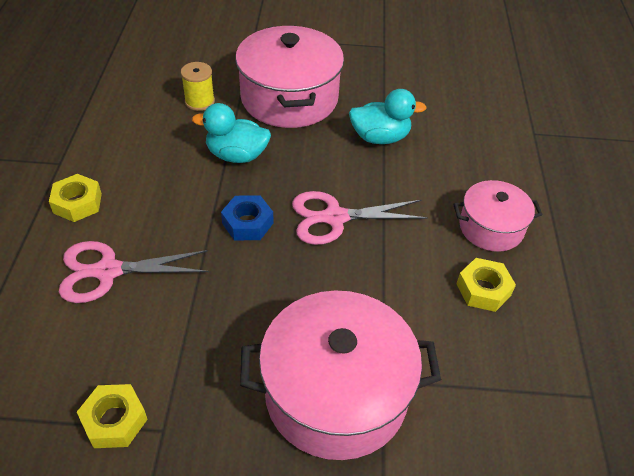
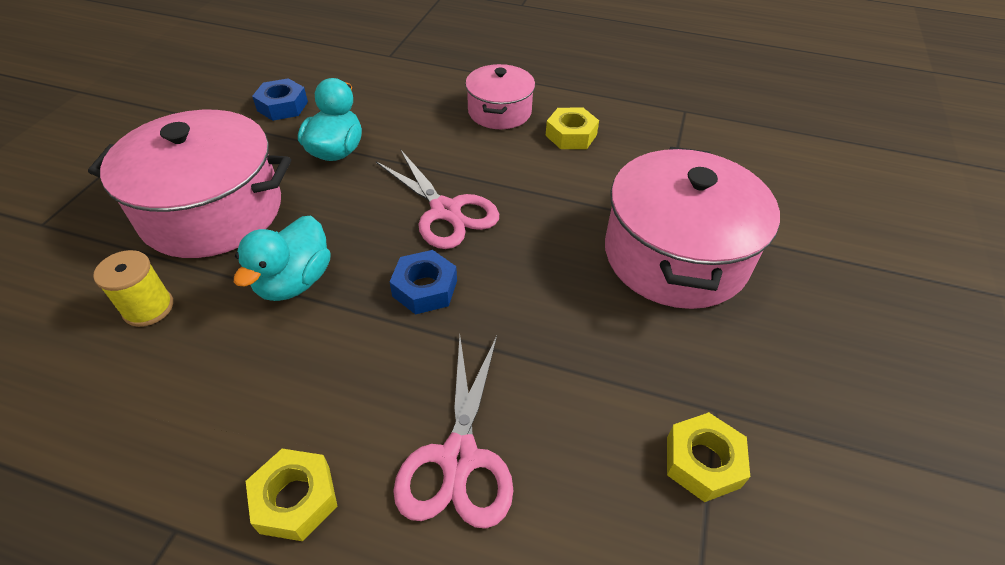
camera: 75 degrees left, 0 degrees up
pink scissors [292,191,428,245] -> pink scissors turned 45 degrees counterclockwise [376,149,499,249]
none -> blue nut [252,78,308,121]

